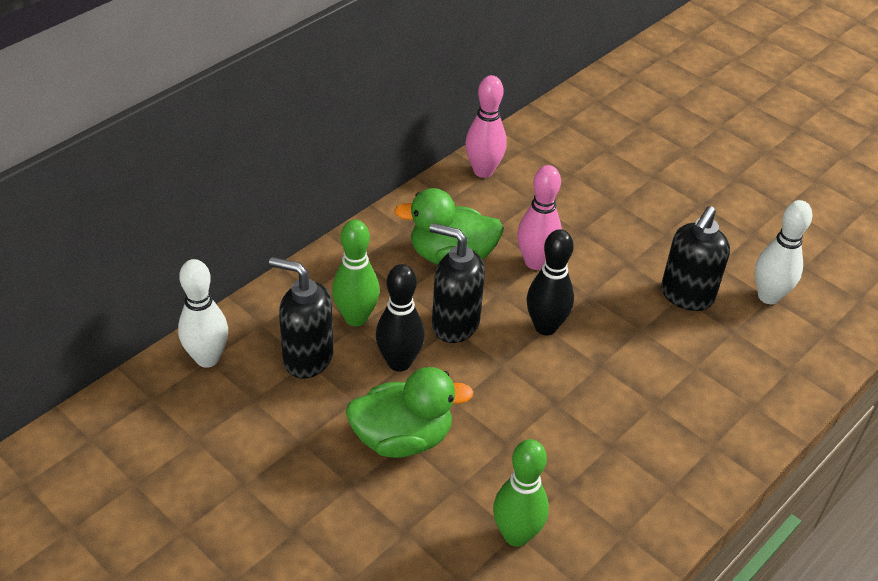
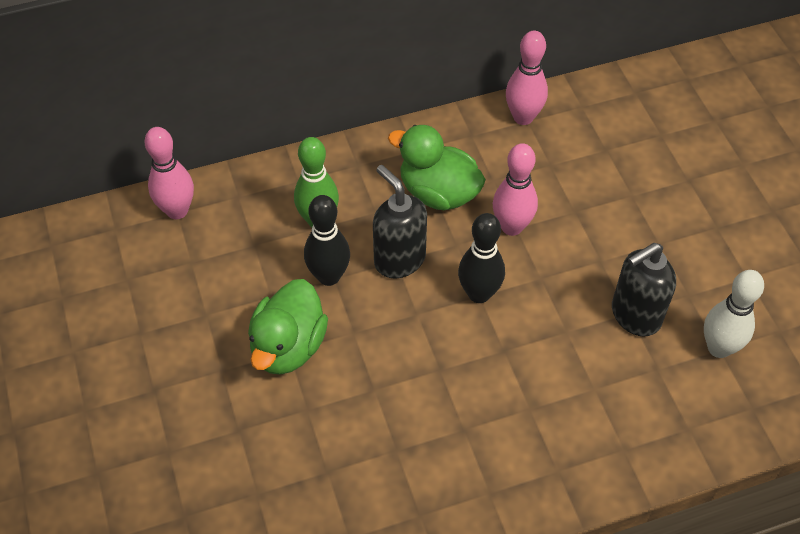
camera: 30 degrees right, 10 degrees up
white bowling pin [178,259,228,368] -> pink bowling pin [145,127,194,219]
black soap dispenser [269,257,333,378] -> none
green duck [346,367,474,458] -> green duck turned 90 degrees clockwise [248,279,328,375]
green bowling pin [493,439,549,547] -> none

